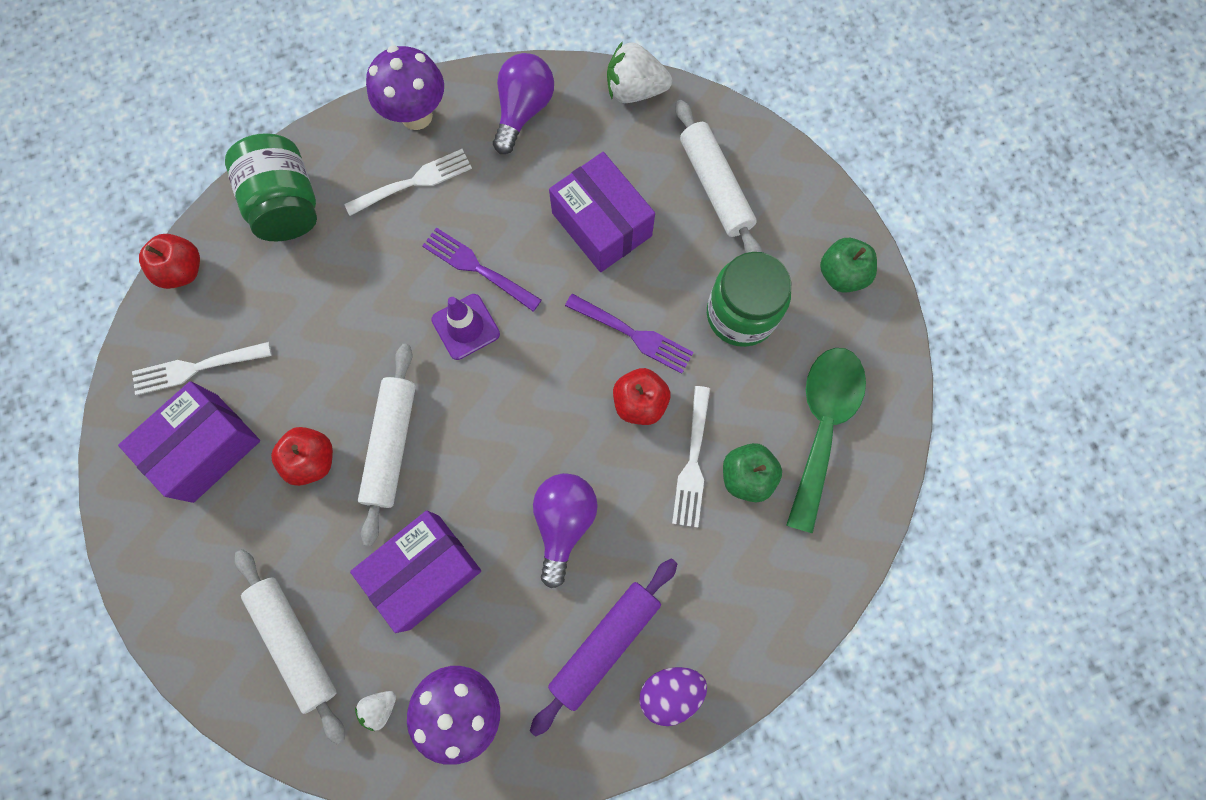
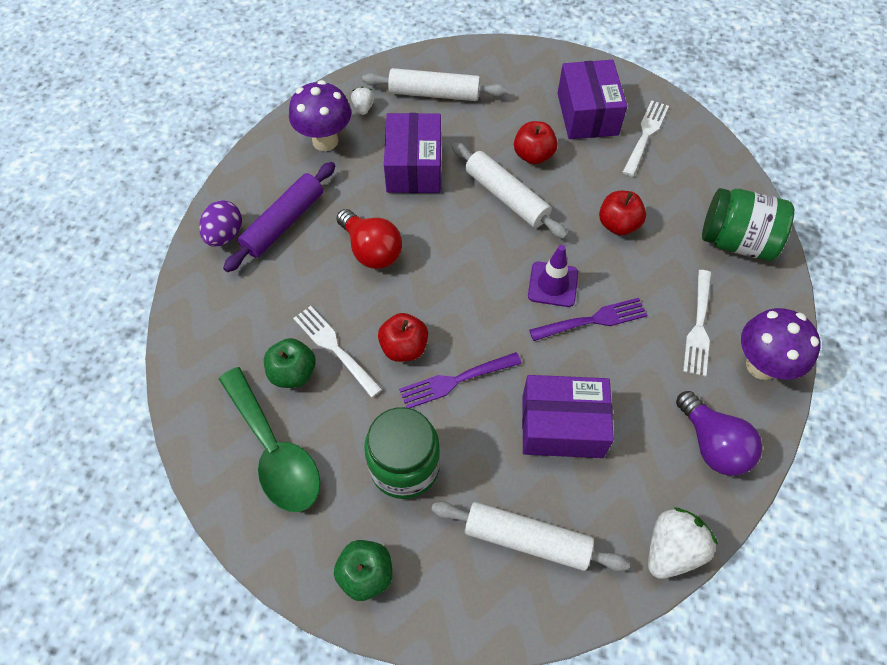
camera: 130 degrees right, 15 degrees down
red apple [139,234,200,289] -> red apple moved to [599,191,646,235]
purple rolling pin [530,558,678,736] -> purple rolling pin turned 45 degrees clockwise [223,162,335,272]
purple light bulb [533,473,598,588] -> red light bulb [336,209,402,269]

